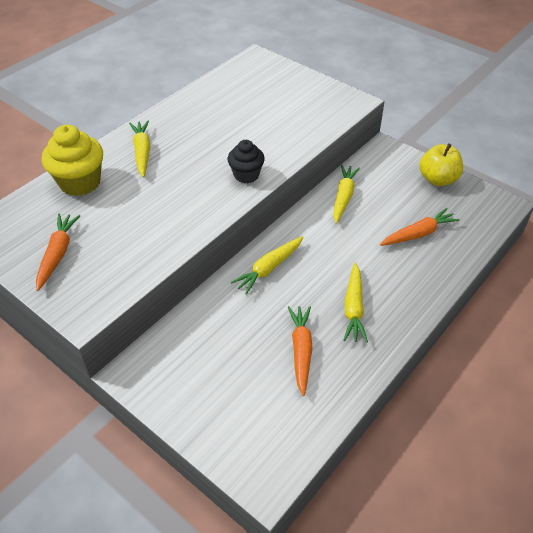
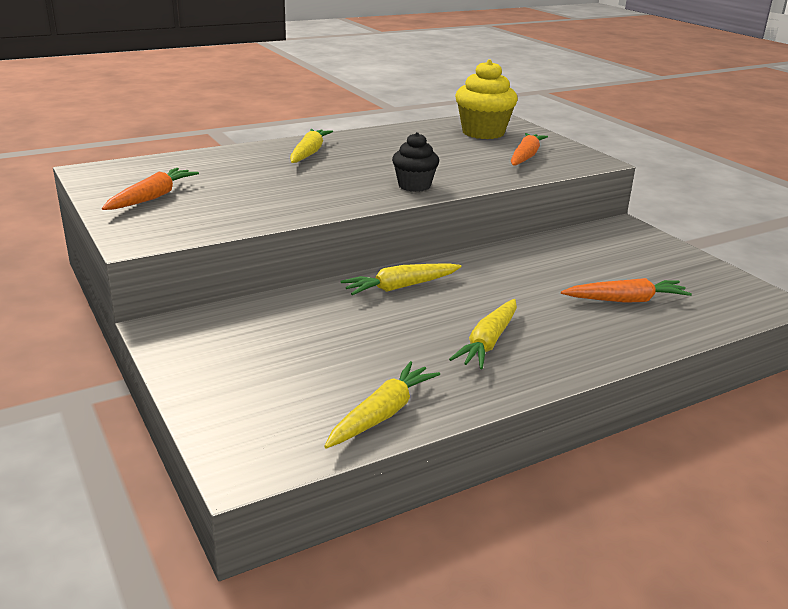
camera: 20 degrees right, 20 degrees down
yellow cupcake [42,125,103,196] -> yellow cupcake moved to [455,59,518,139]
orange carrot [288,306,312,396] -> orange carrot moved to [511,133,548,166]
yellow carrot [333,165,360,224] -> yellow carrot moved to [324,361,440,448]
yellow apple [419,143,463,186] -> none

